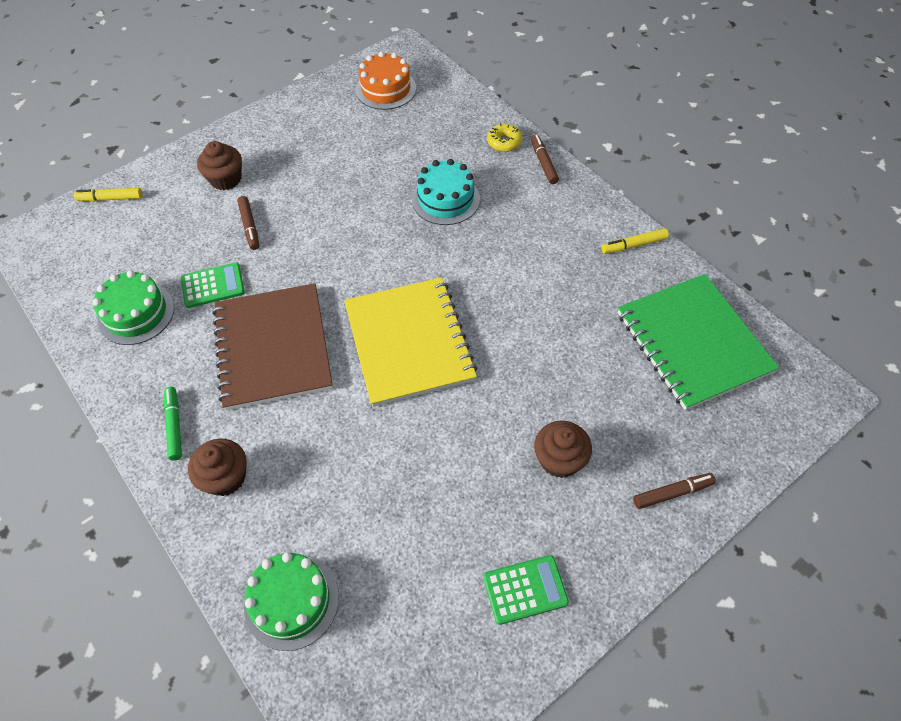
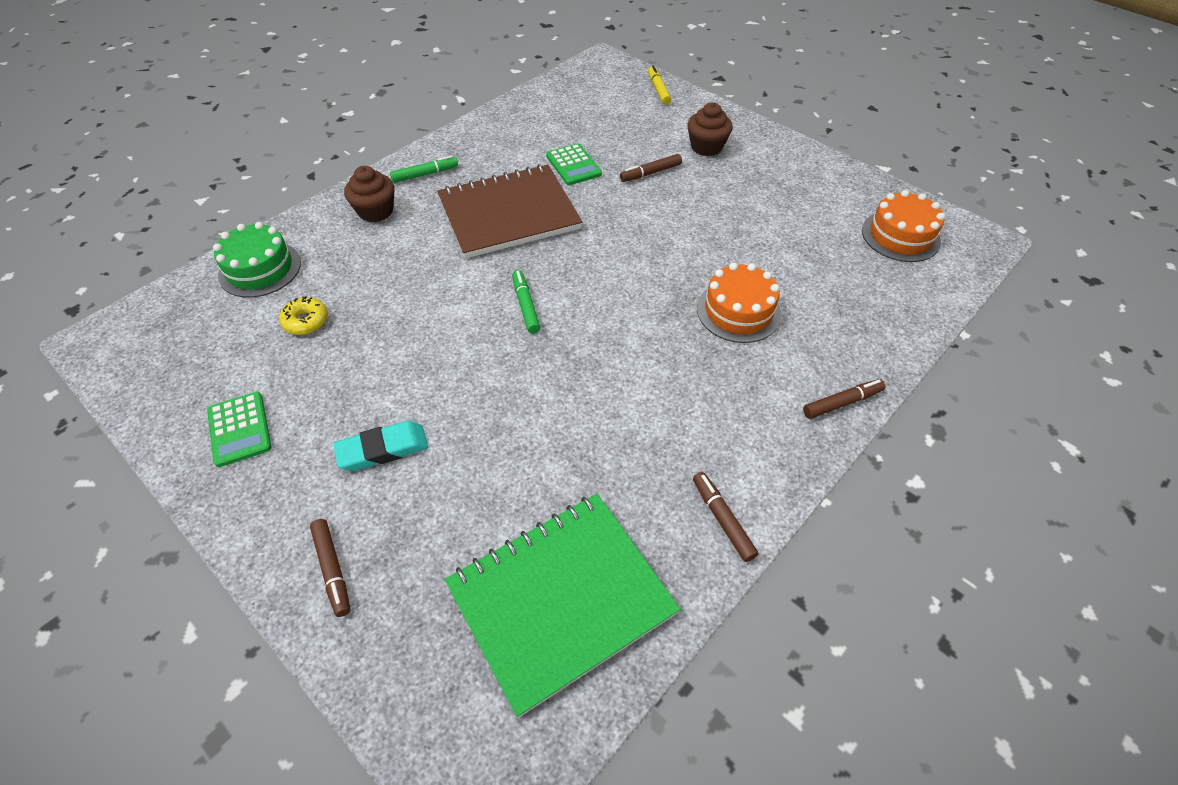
camera: 80 degrees right, 5 degrees down
green cake [92,270,174,345] -> none
yellow notebook [344,277,478,407] -> green marker [512,270,540,334]
turquoise cake [412,159,480,225] -> orange cake [697,263,781,343]
yellow donut [487,123,522,152] -> yellow donut moved to [279,296,328,335]
brown cupcake [534,421,592,478] -> turquoise eraser [333,421,428,471]
yellow marker [601,228,669,254] -> brown marker [693,472,758,562]

